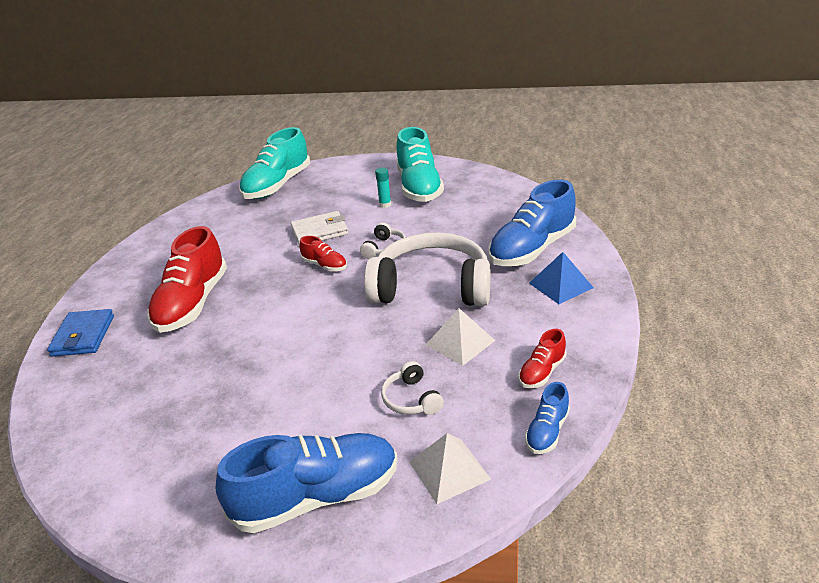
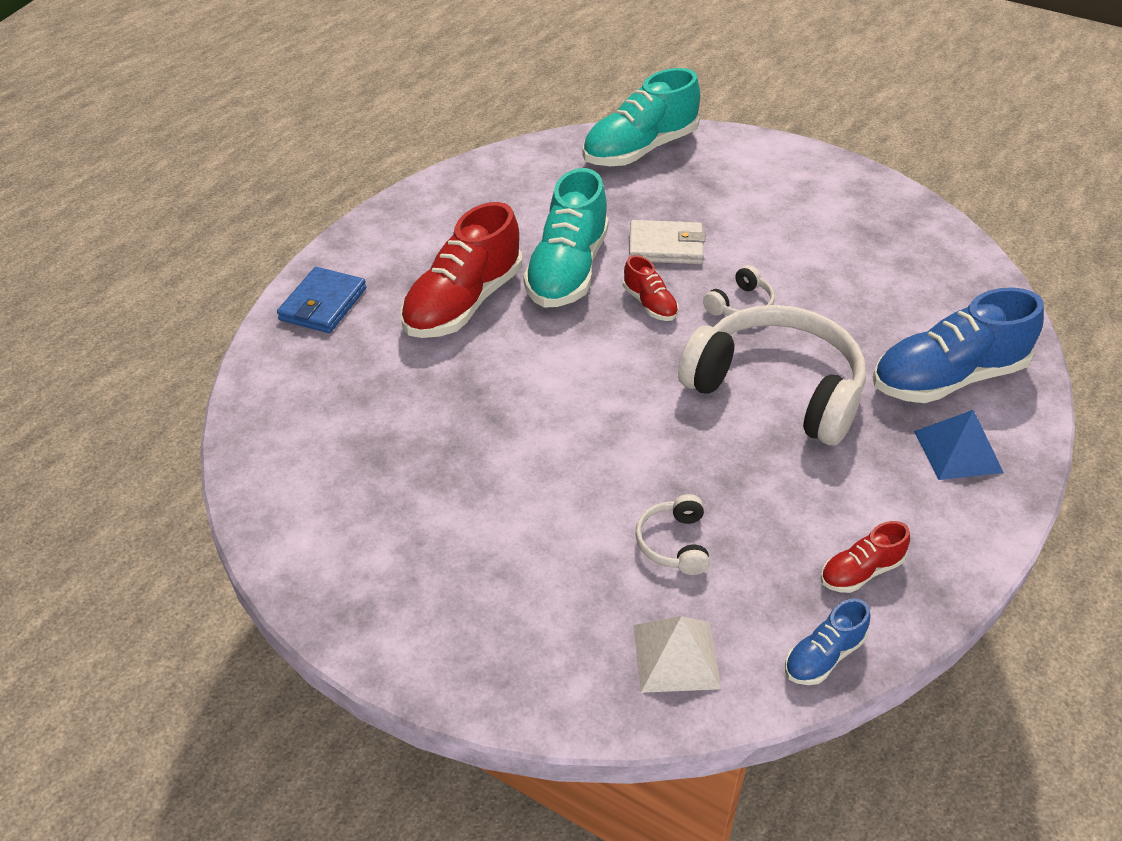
camera: 20 degrees right, 10 degrees up
blue shoe [216,433,398,533] -> none
turquoise glue stick [375,167,391,208] -> none
turquoise shoe [396,127,444,202] -> turquoise shoe moved to [523,168,609,308]
white pyramid [426,308,495,366] -> none

